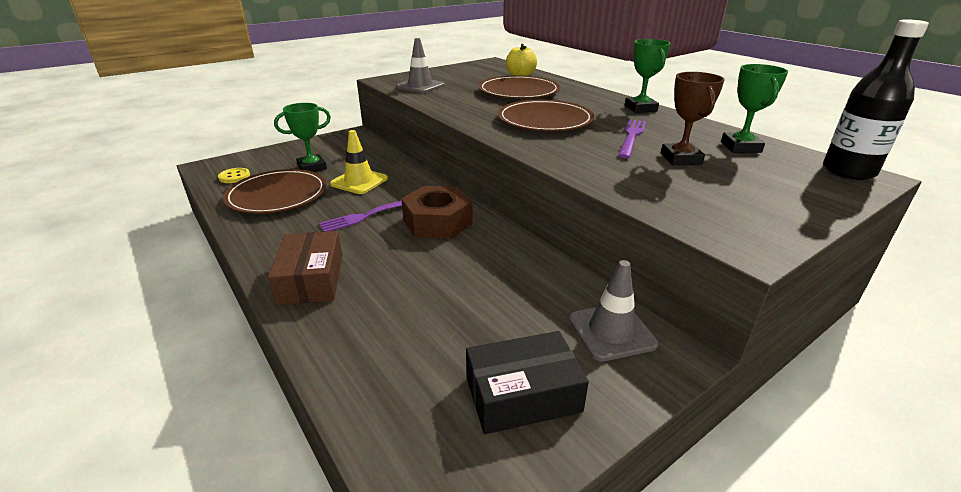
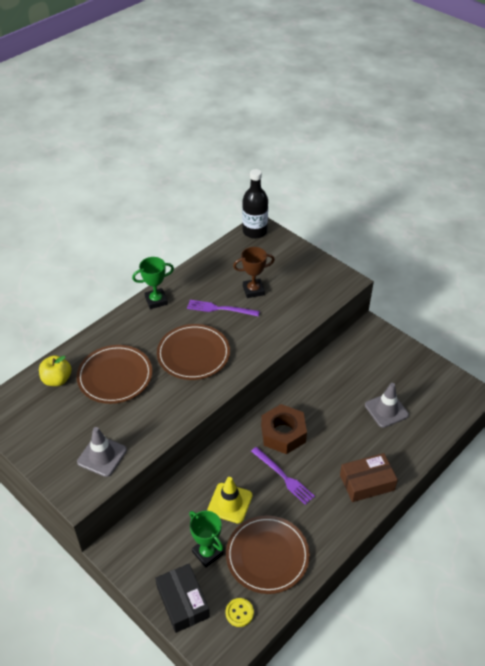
camera: 100 degrees left, 15 degrees up
black box [466,331,589,434] -> black box moved to [155,564,210,633]
grey traffic cone [569,260,658,362] -> grey traffic cone moved to [365,383,409,428]
green trophy [721,64,788,153] -> none

